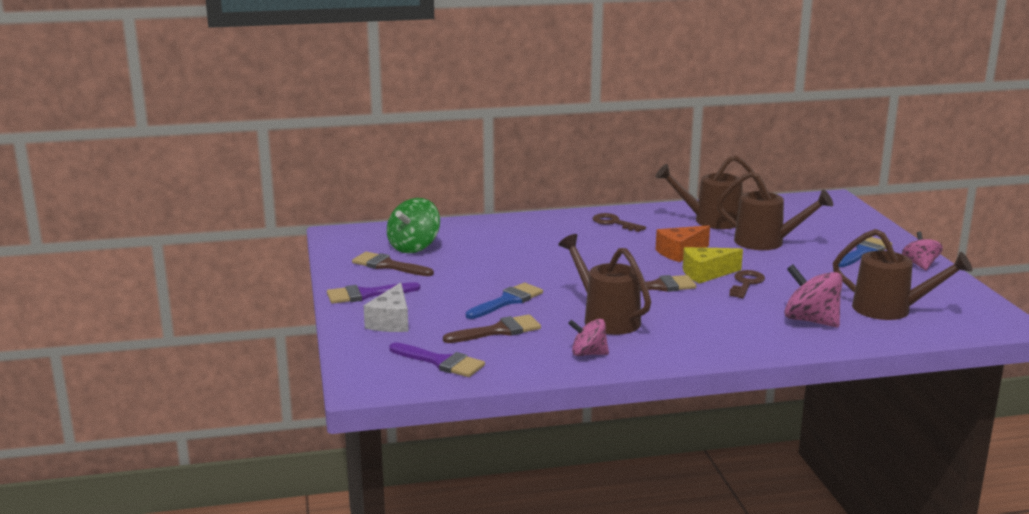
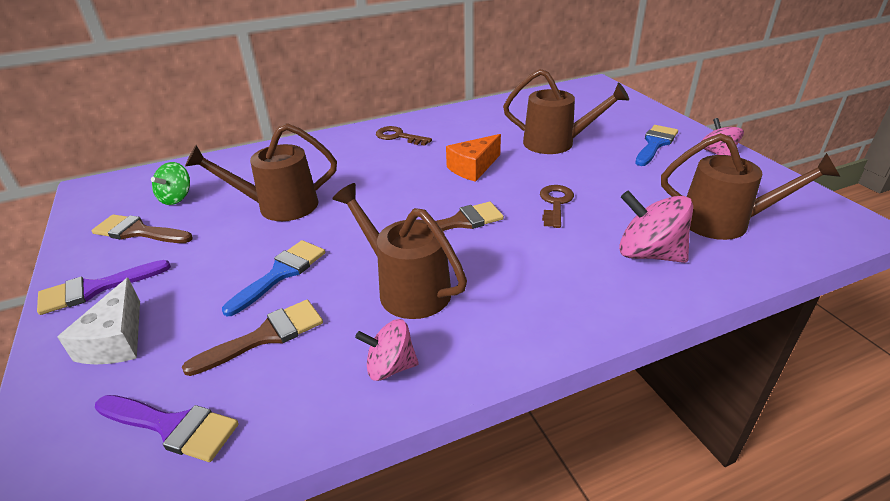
camera: 10 degrees left, 15 degrees up
green spinning top [387,198,440,253] -> green spinning top [151,162,190,205], size x0.63
brown watering can [655,155,762,229] -> brown watering can moved to [185,123,337,221]
yellow cheese [683,247,743,284] -> none

